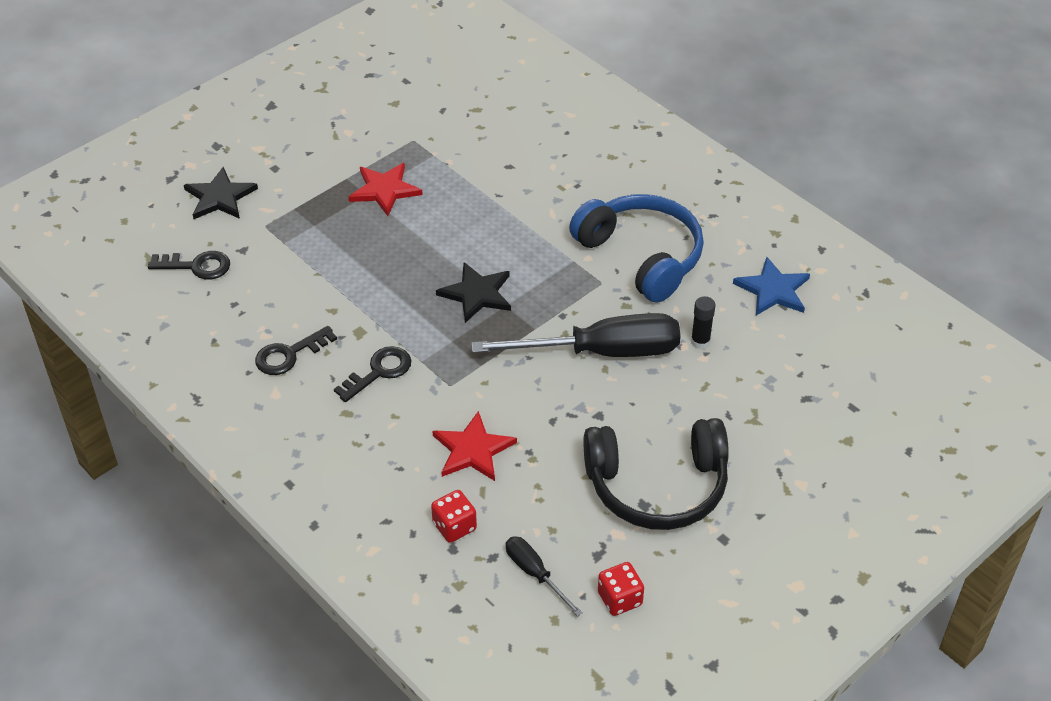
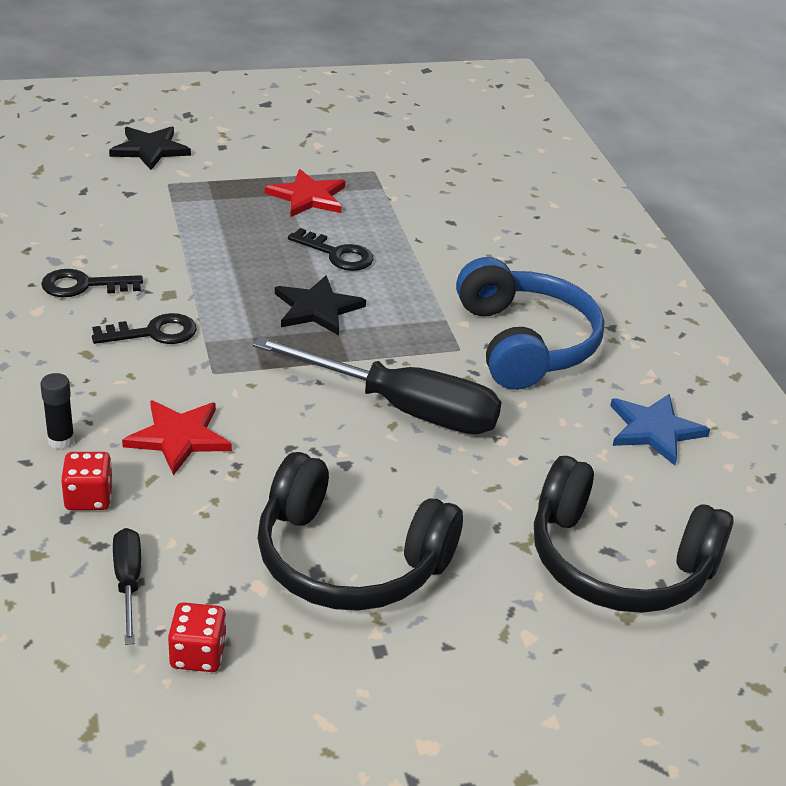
camera: 25 degrees right, 10 degrees down
black key [148,251,230,280] -> black key moved to [288,228,374,271]
black glue stick [691,296,716,349] -> black glue stick moved to [40,373,75,449]
none -> black headphones [534,456,734,613]

